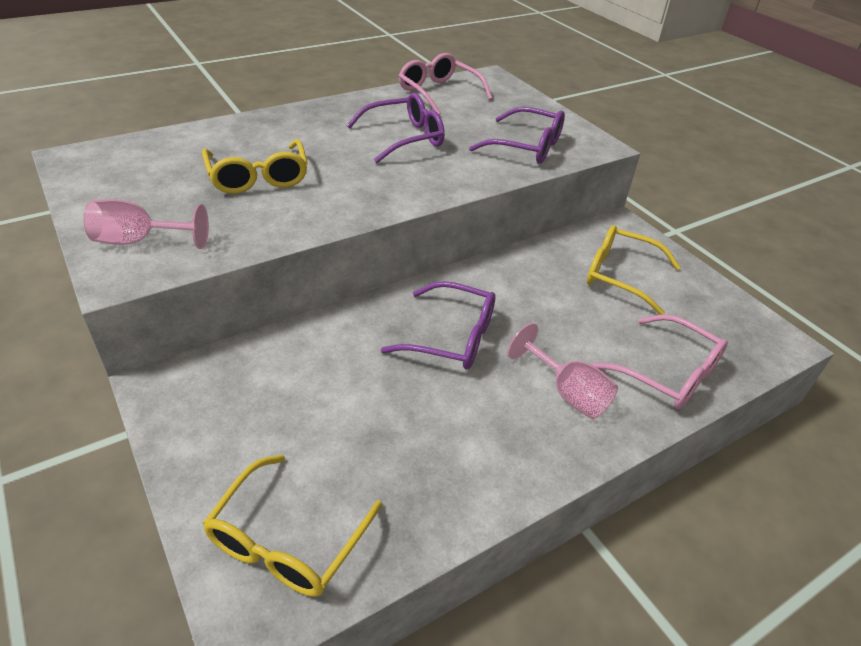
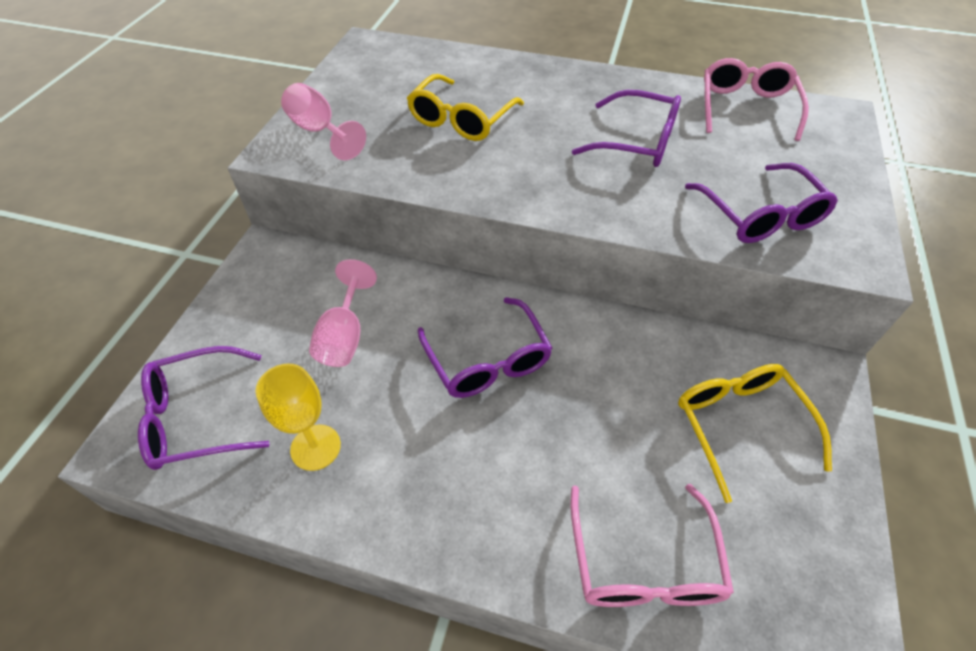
camera: 50 degrees right, 10 degrees up
yellow glasses [203,455,382,597] -> purple glasses [138,346,270,470]
pink goblet [507,323,618,419] -> pink goblet moved to [309,259,377,367]
none -> yellow goblet [256,364,341,471]

